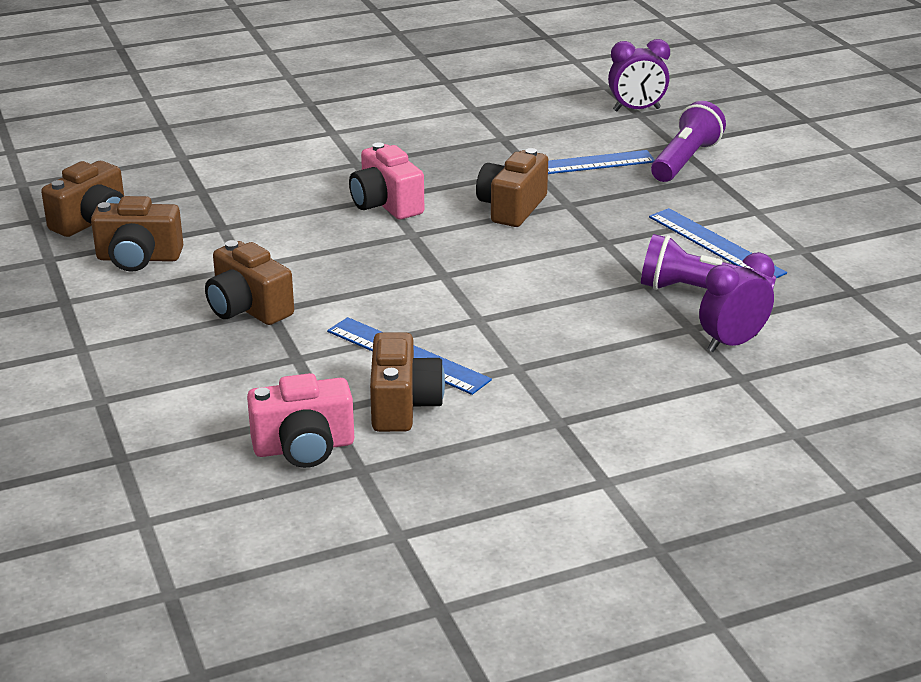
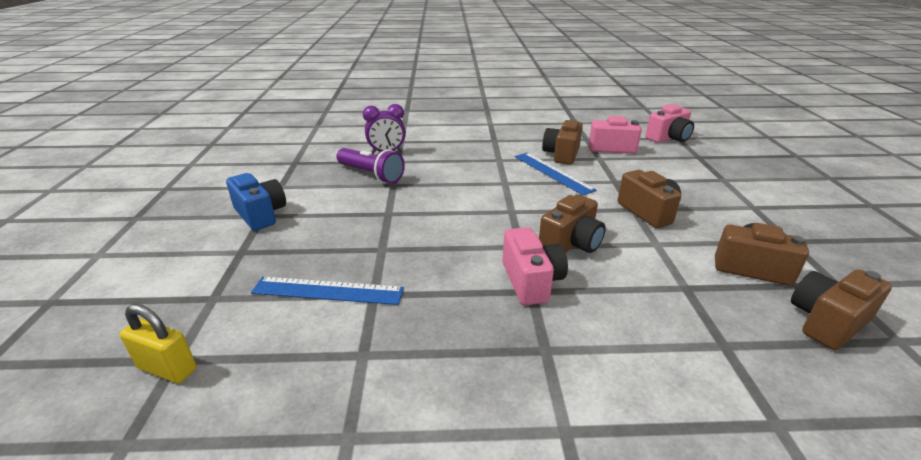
camera: 160 degrees left, 0 degrees up
brown camera [476,148,548,227] -> brown camera moved to [539,194,606,253]
purple clock [608,39,670,111] -> yellow padlock [120,304,197,383]
blue ruler [649,208,787,278] -> none
purple flashlight [651,101,726,182] -> none
none -> blue camera [226,173,286,231]
none -> pink camera [645,104,694,143]

